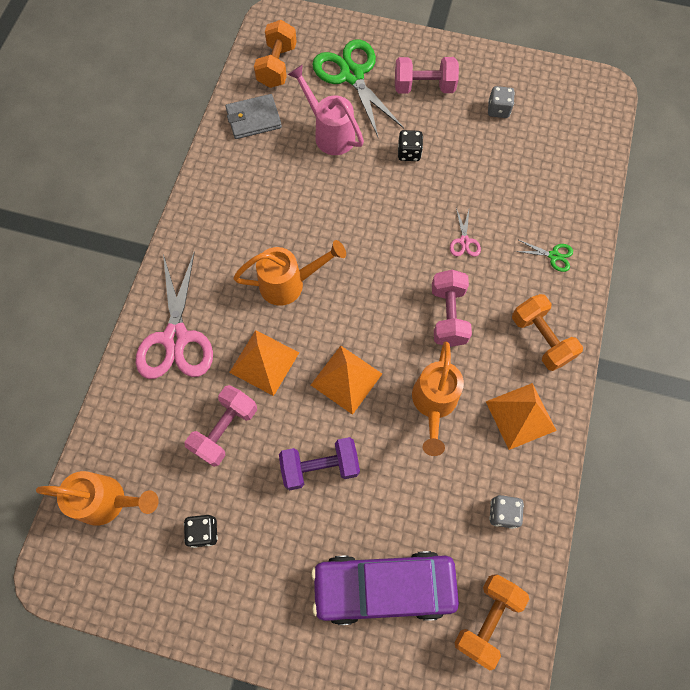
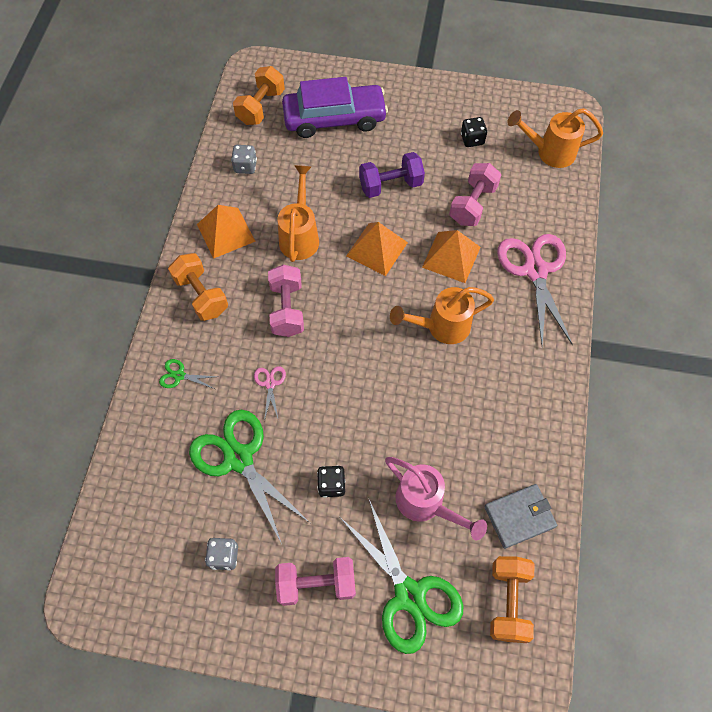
camera: 175 degrees right, 5 degrees down
none -> green scissors [189,410,310,544]

